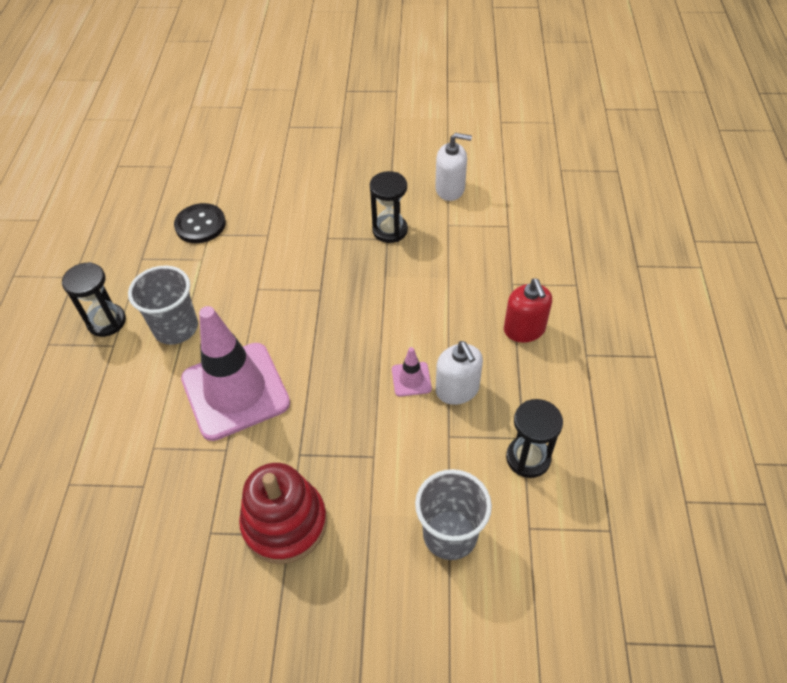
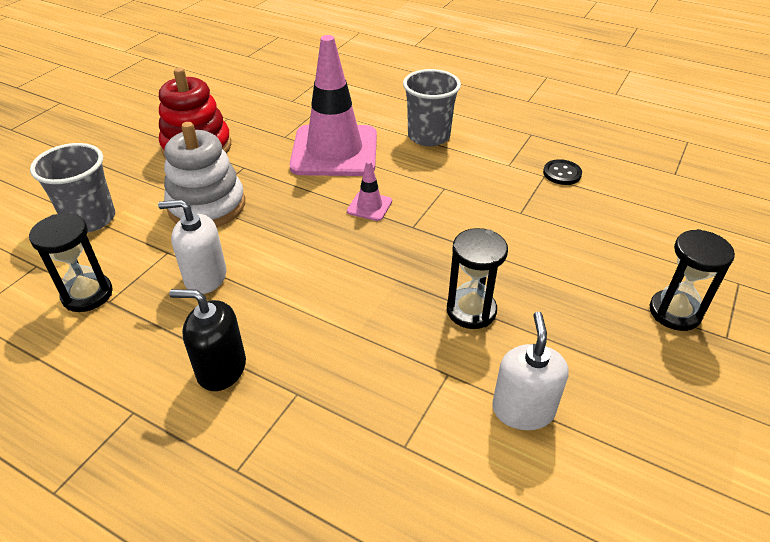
camera: 115 degrees right, 10 degrees down
black hourglass [62,262,126,337] -> black hourglass moved to [649,229,735,331]
black button [174,203,226,243] -> black button [543,159,582,185], size x0.66
pink traffic cone [392,347,432,397] -> pink traffic cone moved to [347,161,392,221]
white soap dispenser [435,133,472,201] -> white soap dispenser turned 150 degrees clockwise [492,311,569,430]
red soap dispenser [504,279,552,342] -> black soap dispenser [169,289,246,391]
none -> white stacking toy [164,122,245,227]

